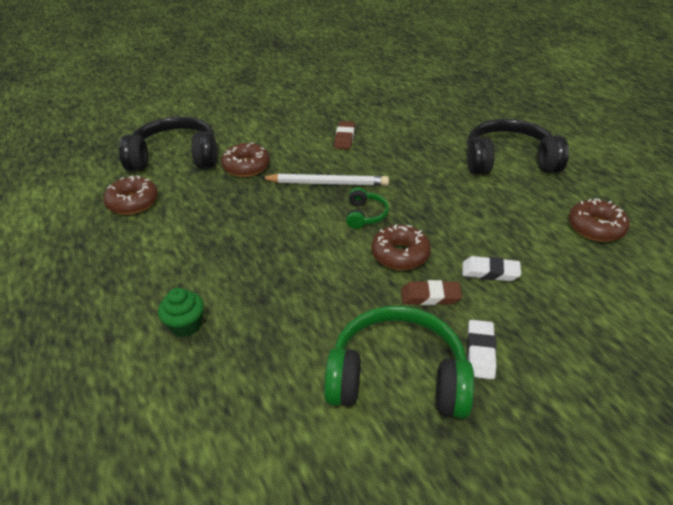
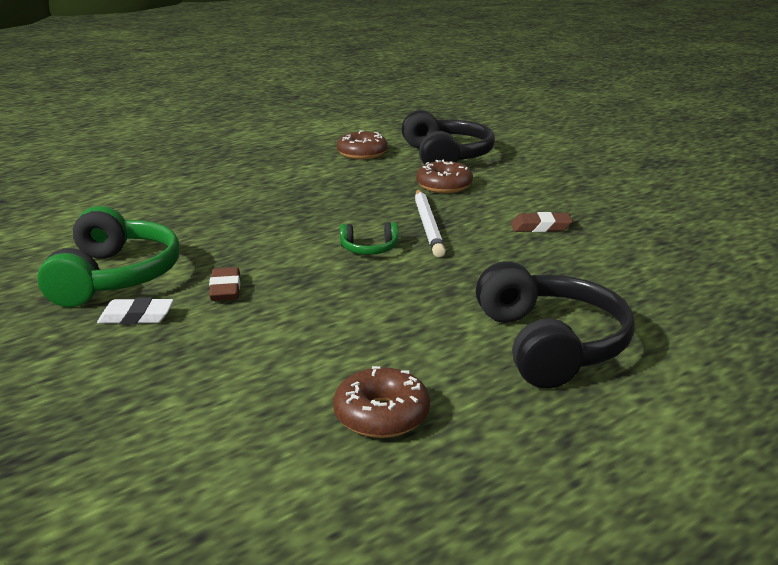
camera: 80 degrees right, 15 degrees down
green cupcake [158,288,204,337] -> none
brown donut [371,225,431,270] -> none
white eraser [462,256,521,281] -> none

